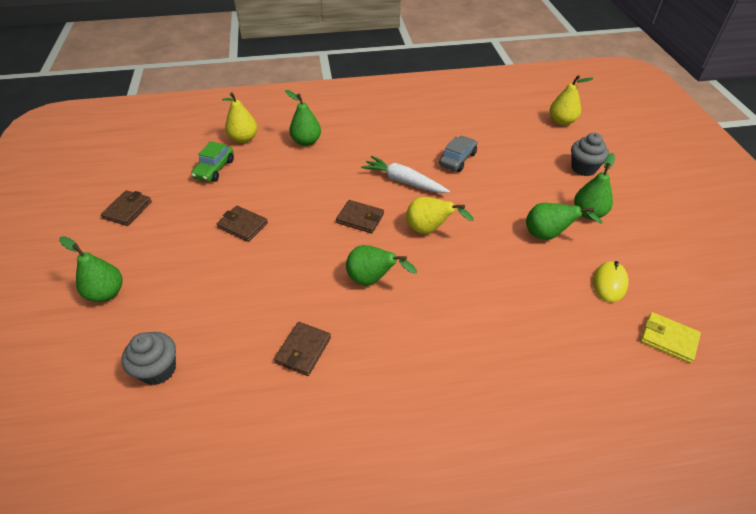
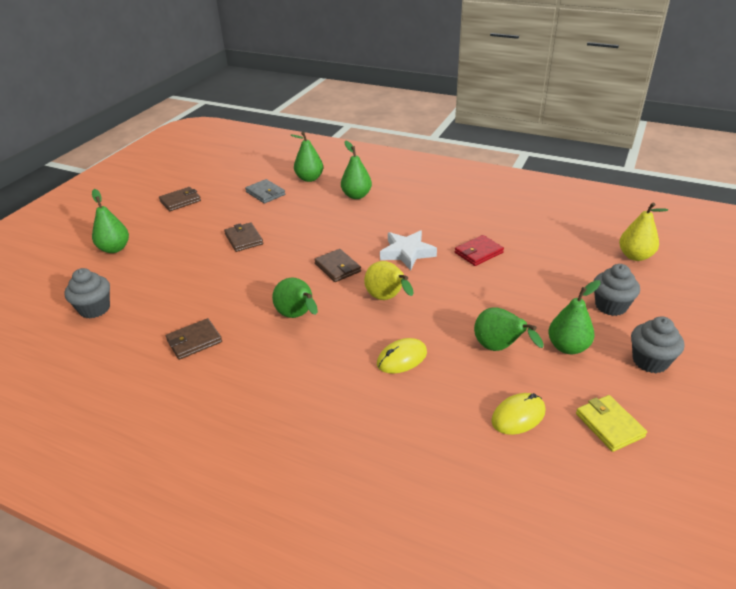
camera: 35 degrees right, 10 degrees down
green car [191,141,234,182] -> grey wallet [245,179,285,204]
yellow pear [222,92,257,143] -> green pear [291,132,323,182]
white carrot [361,156,450,193] -> white star [380,230,437,270]
grey car [439,136,477,172] -> red wallet [455,235,504,266]
yellow wallet [641,312,701,363] -> yellow wallet moved to [576,395,647,452]
none -> yellow mouse [377,338,427,374]
none -> grey cupcake [631,316,684,373]

